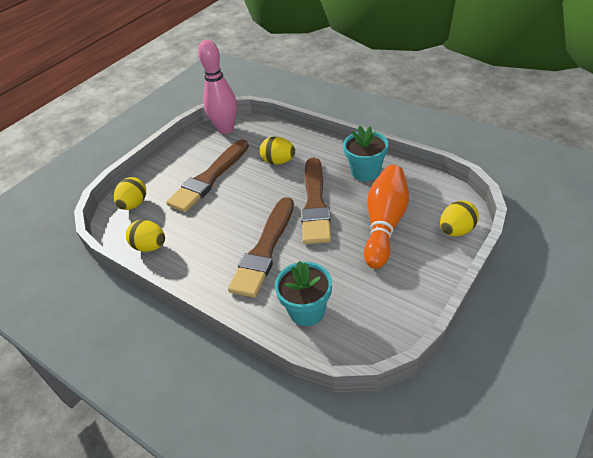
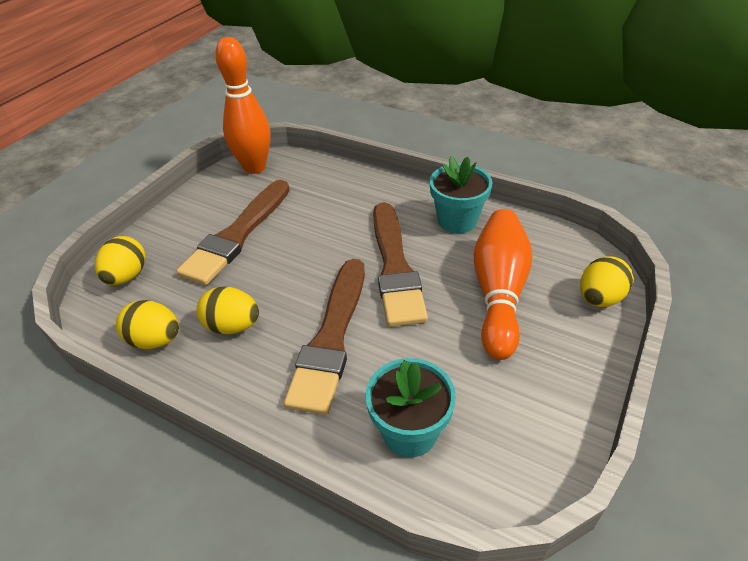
camera: 10 degrees left, 0 degrees up
pink bowling pin [198,40,237,134] -> orange bowling pin [215,37,270,174]
yellow egg [260,137,295,165] -> yellow egg moved to [197,287,259,334]

